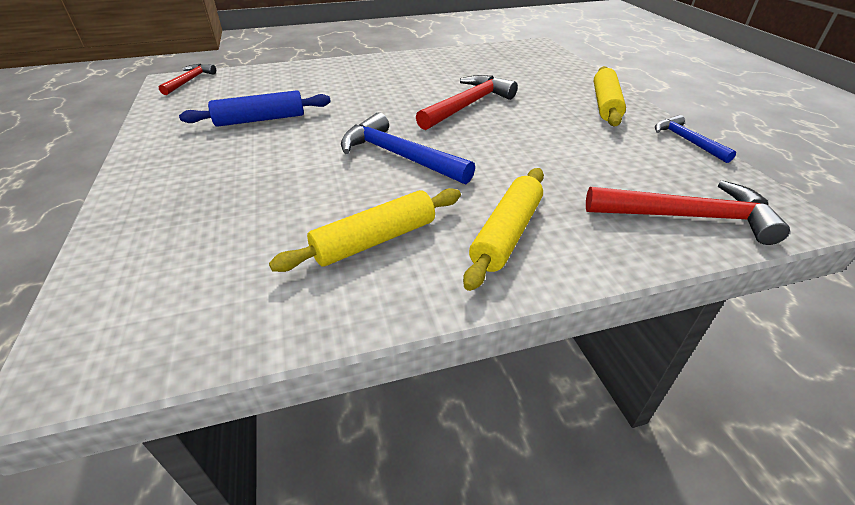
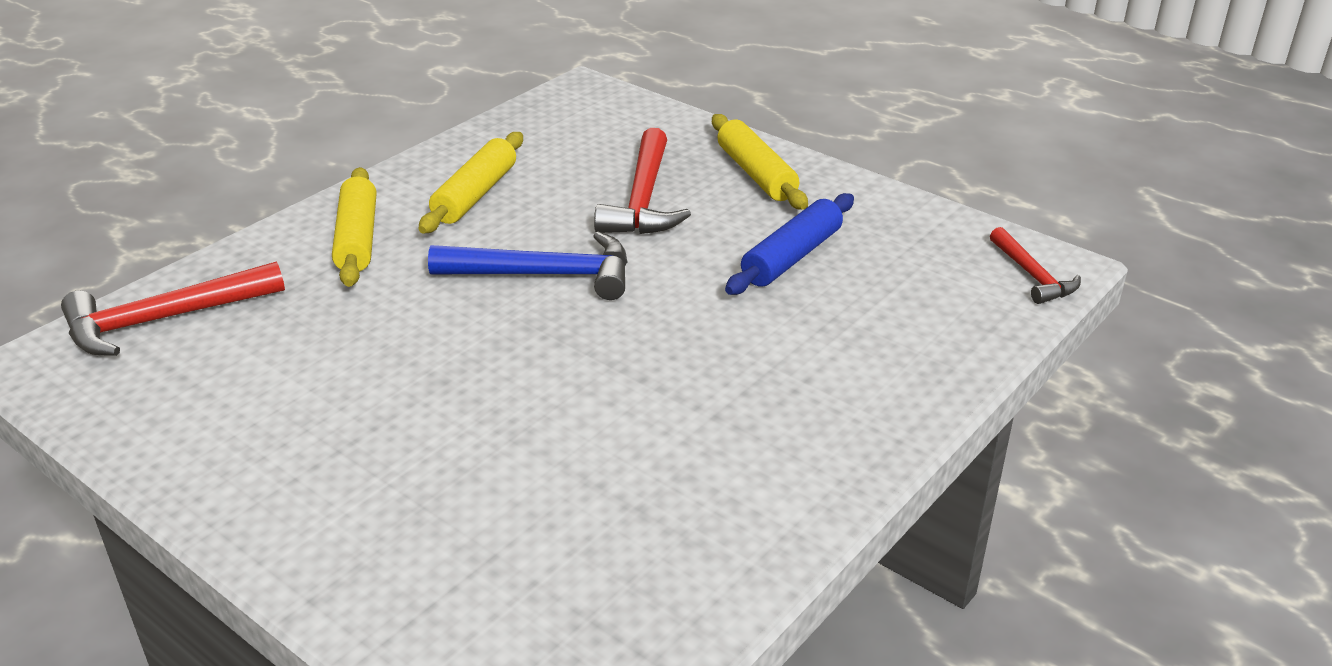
camera: 145 degrees right, 5 degrees down
red hammer [416,75,518,130] -> red hammer moved to [594,128,691,234]
yellow rolling pin [594,66,626,126] -> yellow rolling pin moved to [712,114,808,210]
blue hammer [655,115,736,163] -> none

